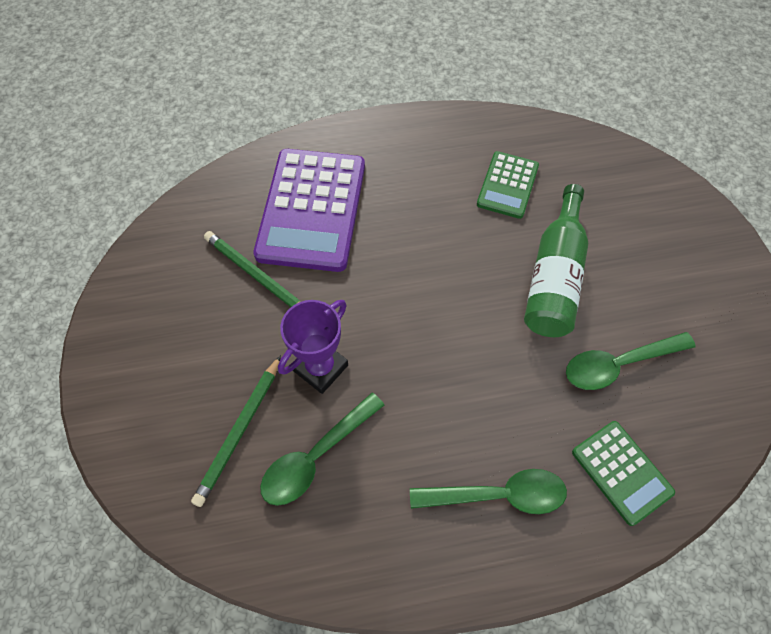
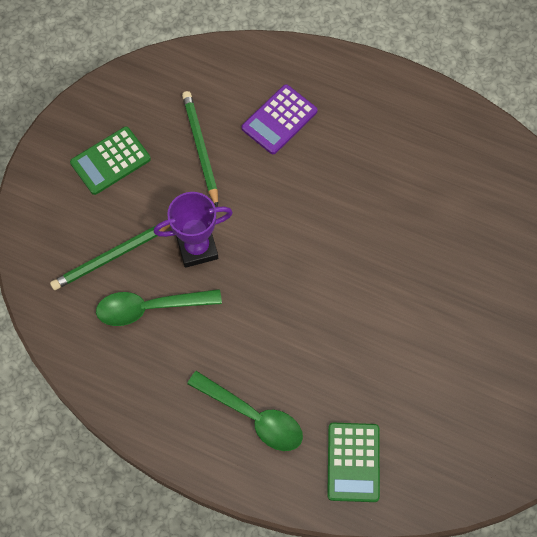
camera: 35 degrees right, 5 degrees up
purple calculator [253,149,365,272] -> purple calculator [242,85,318,154], size x0.54
green calculator [477,151,539,219] -> green calculator moved to [70,127,151,195]
green bottle [524,184,588,337] -> none
green spoon [566,332,696,390] -> none

